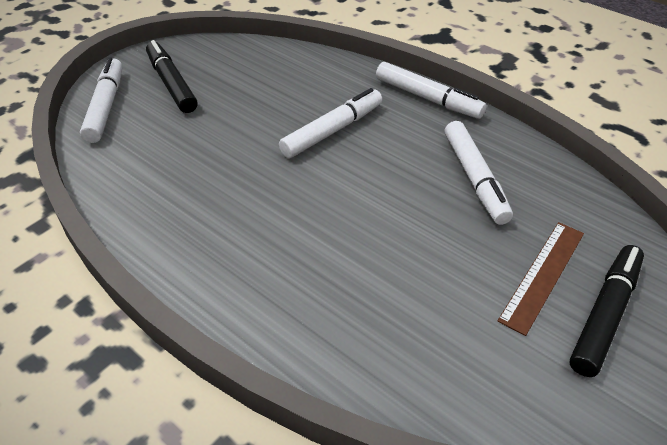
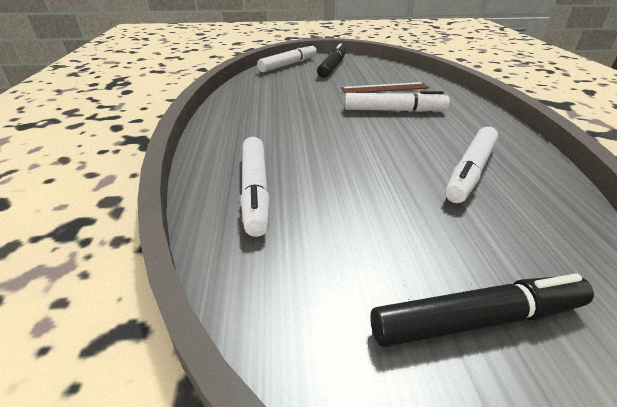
camera: 45 degrees right, 10 degrees down
white marker [376,62,487,119] -> white marker moved to [241,137,270,237]
brown ruler [498,222,584,336] -> brown ruler moved to [341,82,429,94]

